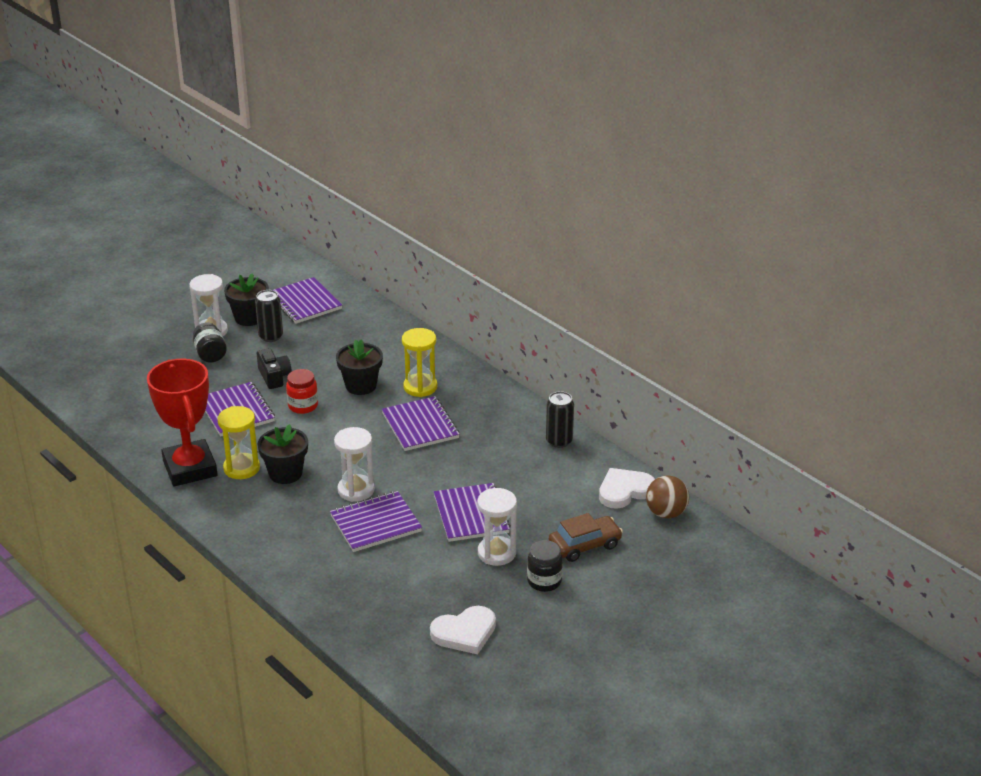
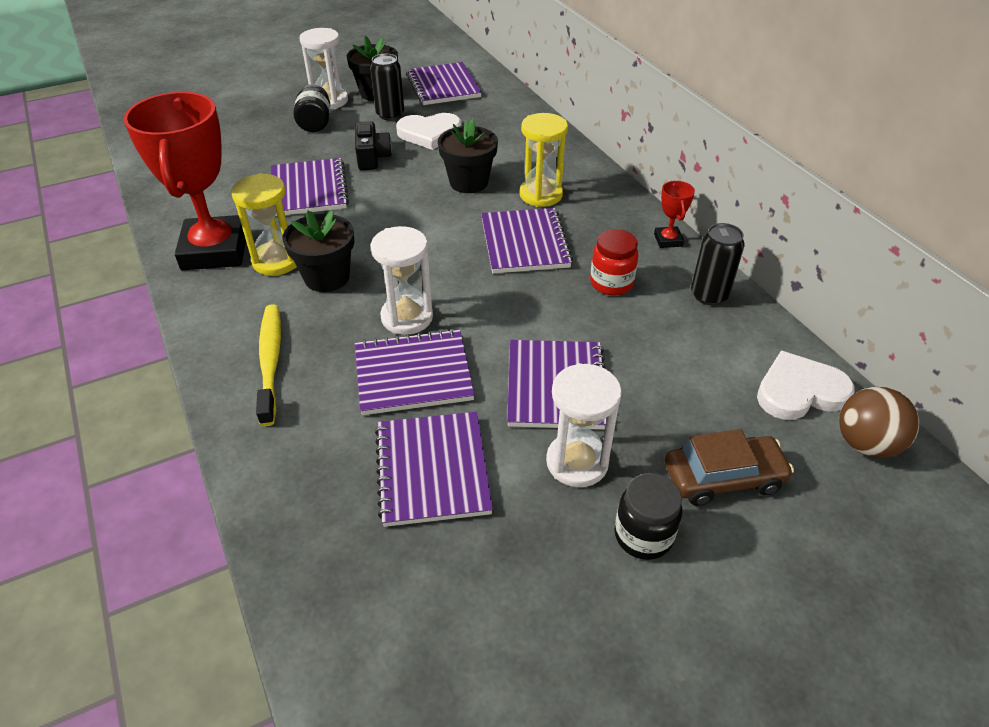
camera: 15 degrees right, 10 degrees up
red jar [286,369,318,414] -> red jar moved to [590,229,639,295]
white heart [430,606,496,655] -> white heart moved to [396,113,462,150]
none -> yellow toothbrush [256,304,281,426]
none -> purple notebook [375,412,493,527]
none -> red trophy [654,181,695,248]

